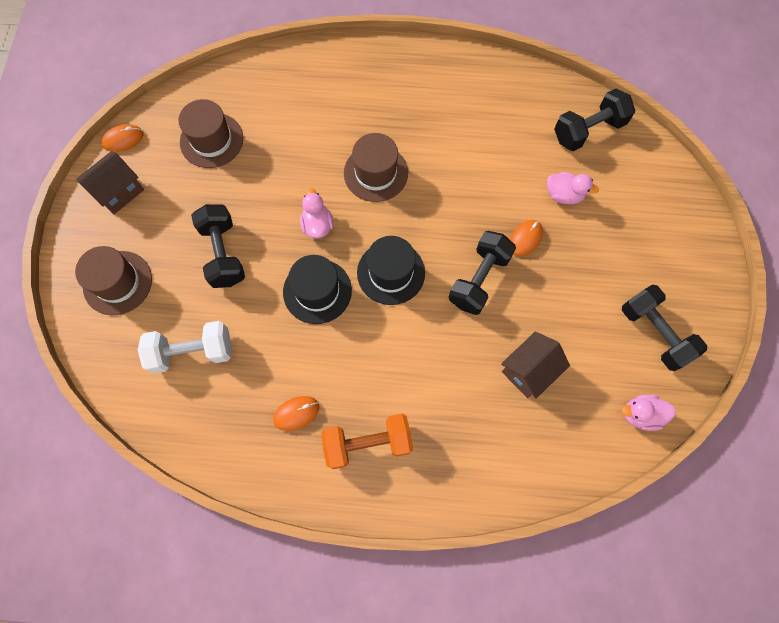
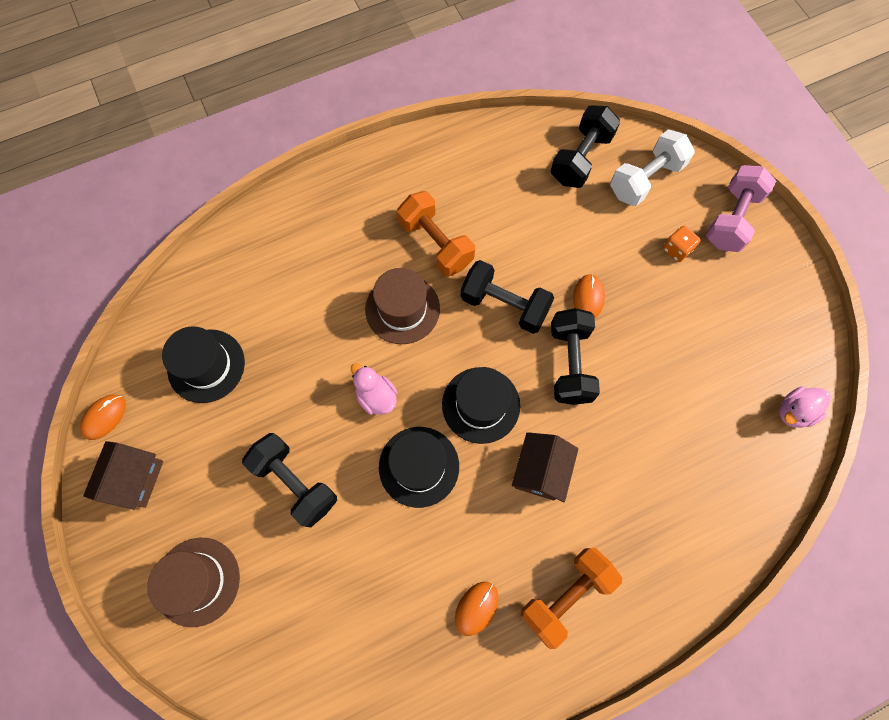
camera: 30 degrees left, 0 degrees up
white dumbbell [138,321,232,374] -> white dumbbell moved to [610,129,695,206]
brown hat [178,99,243,168] -> black hat [162,326,245,403]
brown house [501,332,570,399] -> brown house moved to [512,432,578,502]
pink duck [547,172,599,204] -> none
black dumbbell [622,285,707,371] -> black dumbbell moved to [461,260,554,334]
none -> orange dumbbell [397,191,475,276]
none -> orange dice [663,225,701,262]
none -> pink dumbbell [706,165,776,252]

